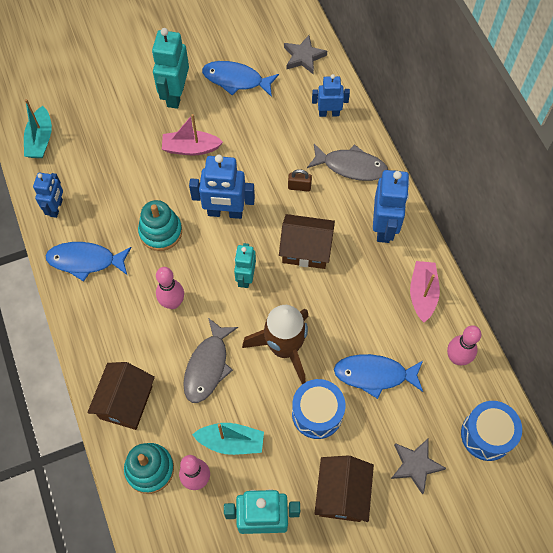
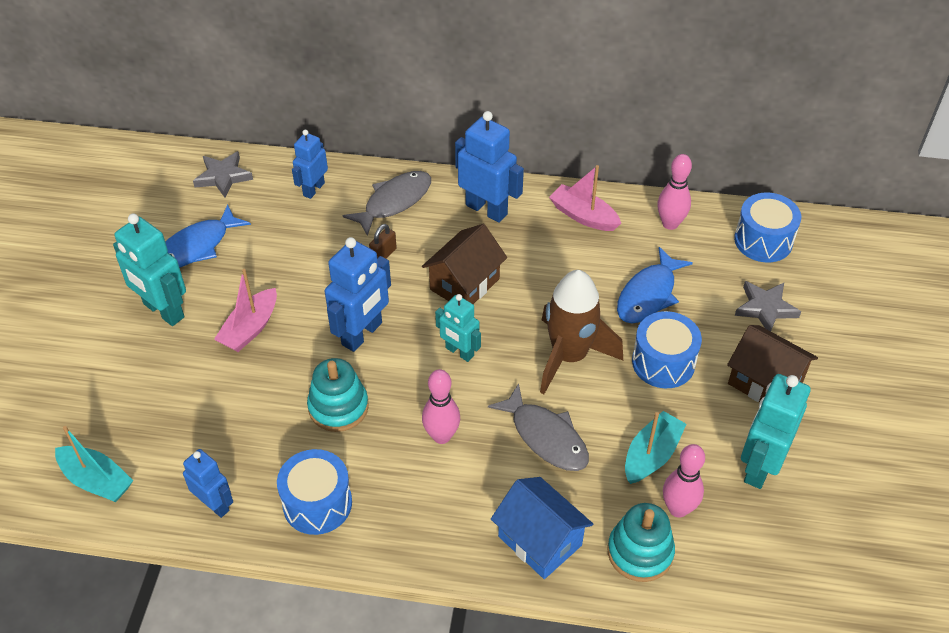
camera: 60 degrees left, 15 degrees down
blue fish [45,242,132,282] -> blue drum [277,449,352,535]
brown house [87,362,155,430] -> blue house [491,477,593,579]

